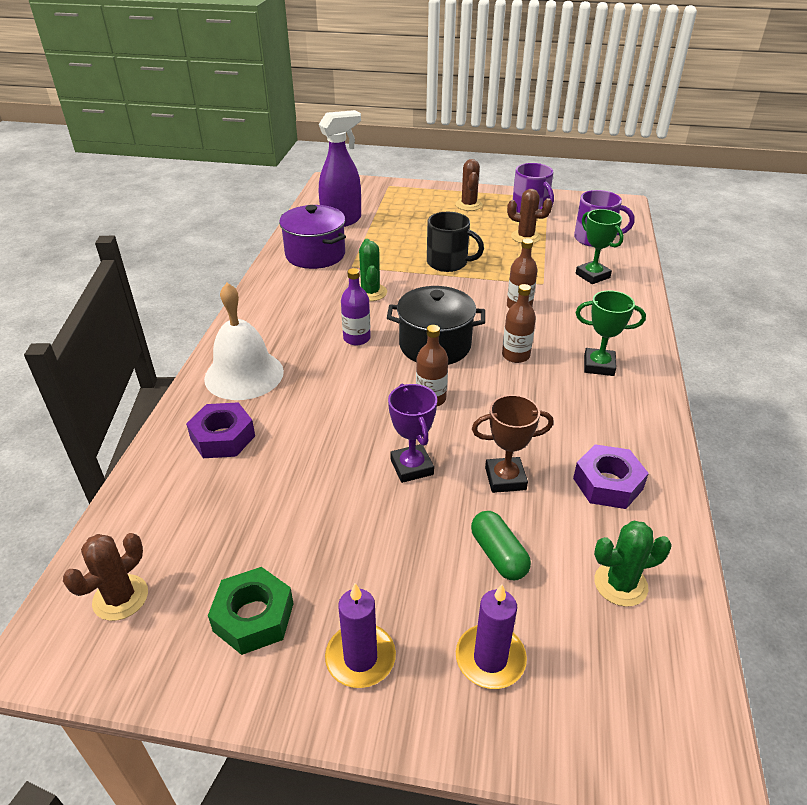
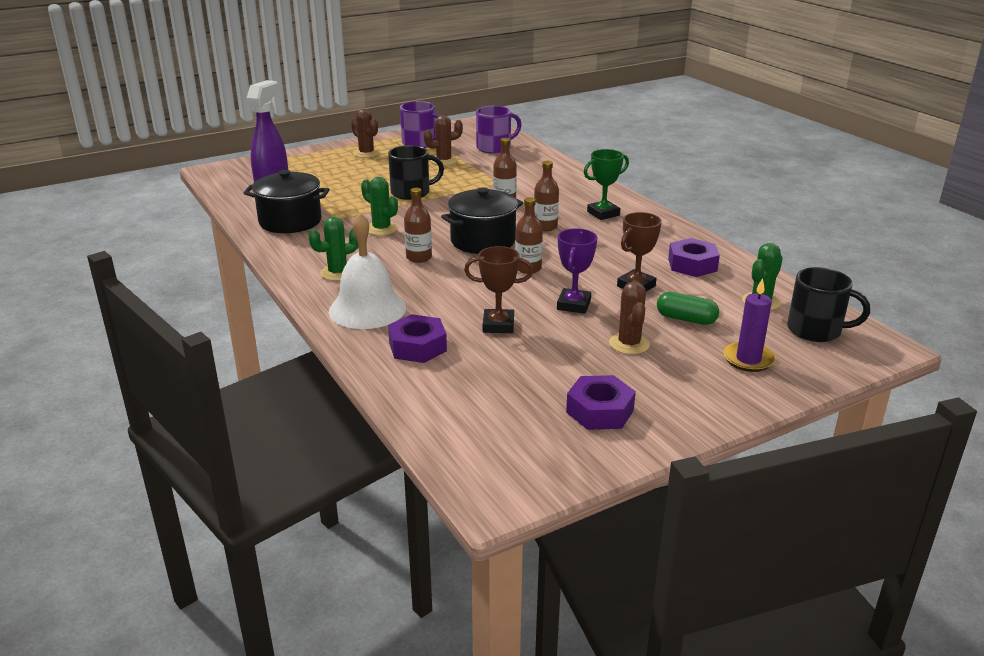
camera: 40 degrees left, 10 degrees down
brown cactus [63,533,148,621] -> brown cactus moved to [609,282,650,354]
green nut [208,567,294,655] -> purple nut [566,375,636,430]
purple pot [279,205,346,269] -> black pot [244,170,330,233]
purple candle [325,583,396,688] -> none
purple bottle [341,268,371,345] -> brown bottle [404,188,432,263]
purple trophy [388,384,437,483] -> purple trophy turned 75 degrees clockwise [557,228,597,314]
green trophy [576,209,624,284] -> none
none -> green cactus [308,217,359,281]
none -> brown trophy [464,246,533,333]
none -> black mug [787,267,870,342]

